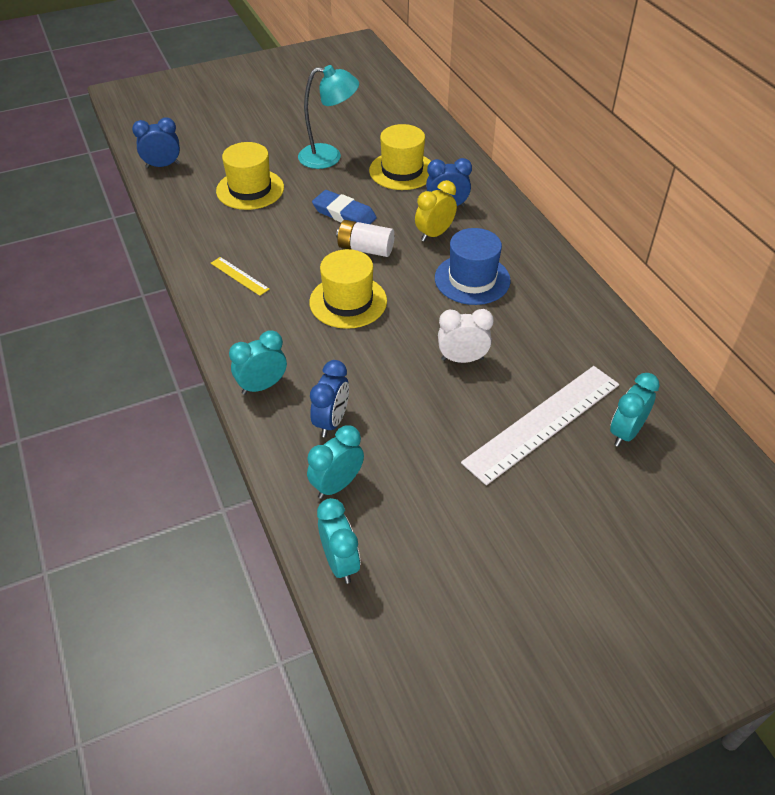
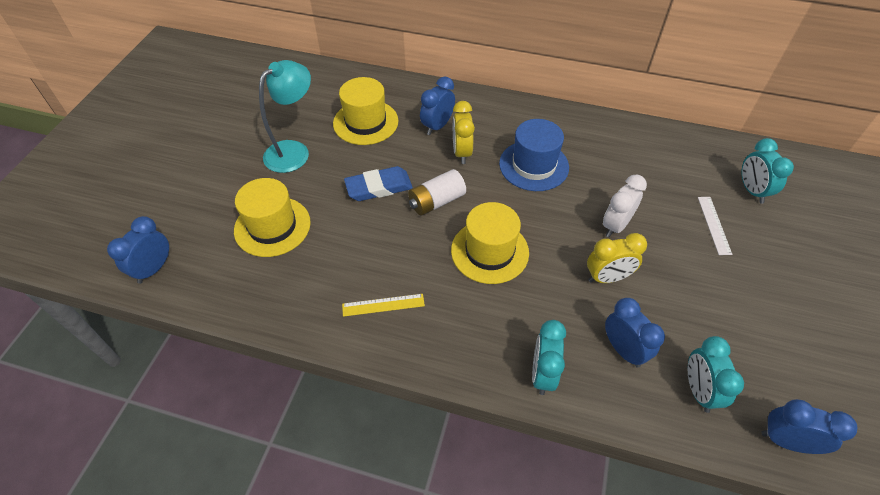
camera: 50 degrees left, 5 degrees up
turquoise clock [317,498,361,584] -> blue clock [761,399,857,454]
white ruler [461,366,619,485] -> white ruler [698,197,732,255], size x0.44
none -> yellow clock [587,233,647,283]

